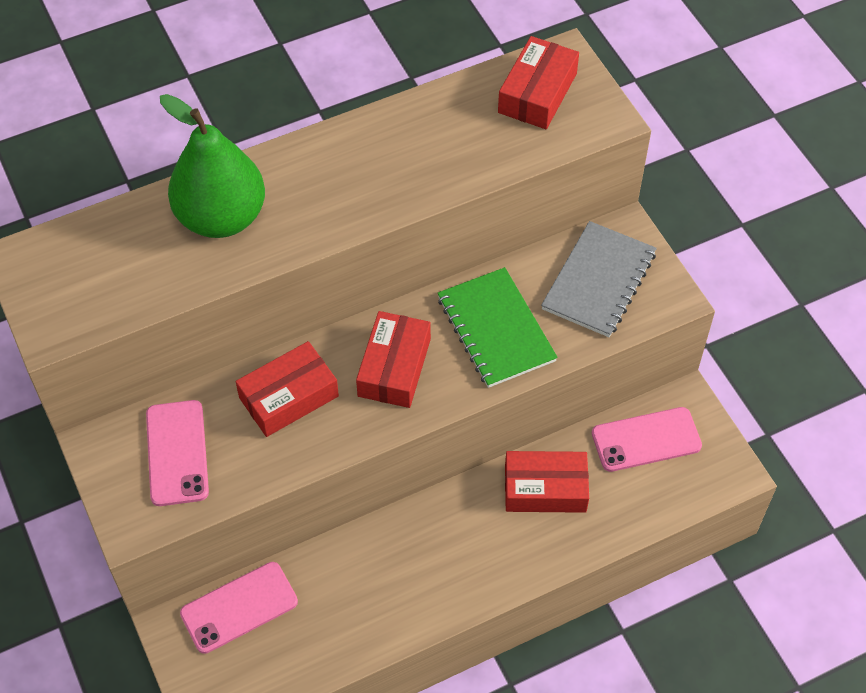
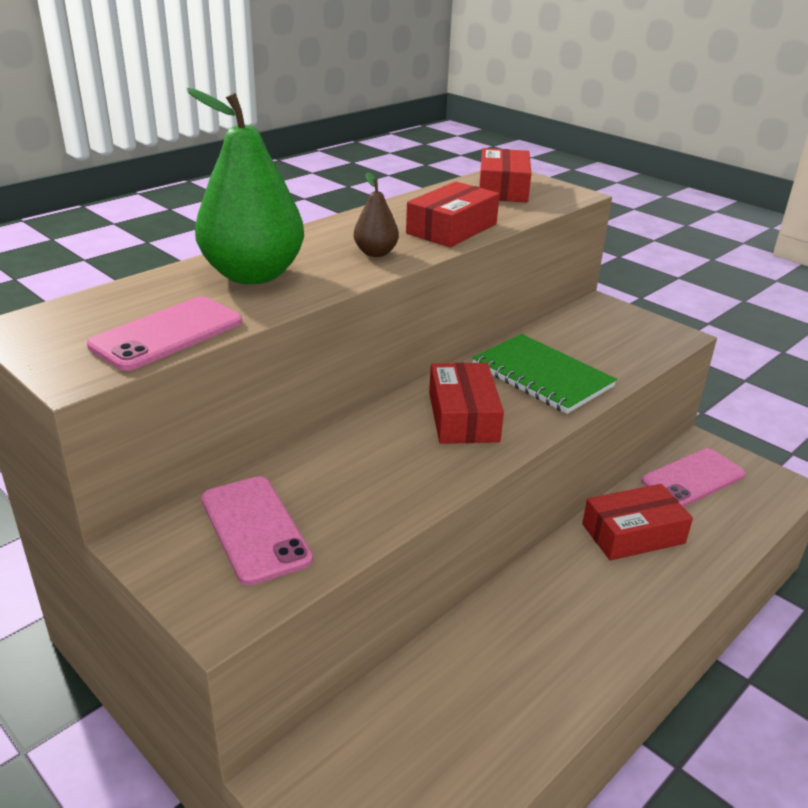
camera: 20 degrees left, 25 degrees down
pink phone [180,562,298,654] -> pink phone moved to [87,296,242,371]
red box [236,341,339,437] -> red box moved to [406,181,500,247]
grey notebook [541,221,657,337] -> none
none -> brown pear [354,172,399,257]

